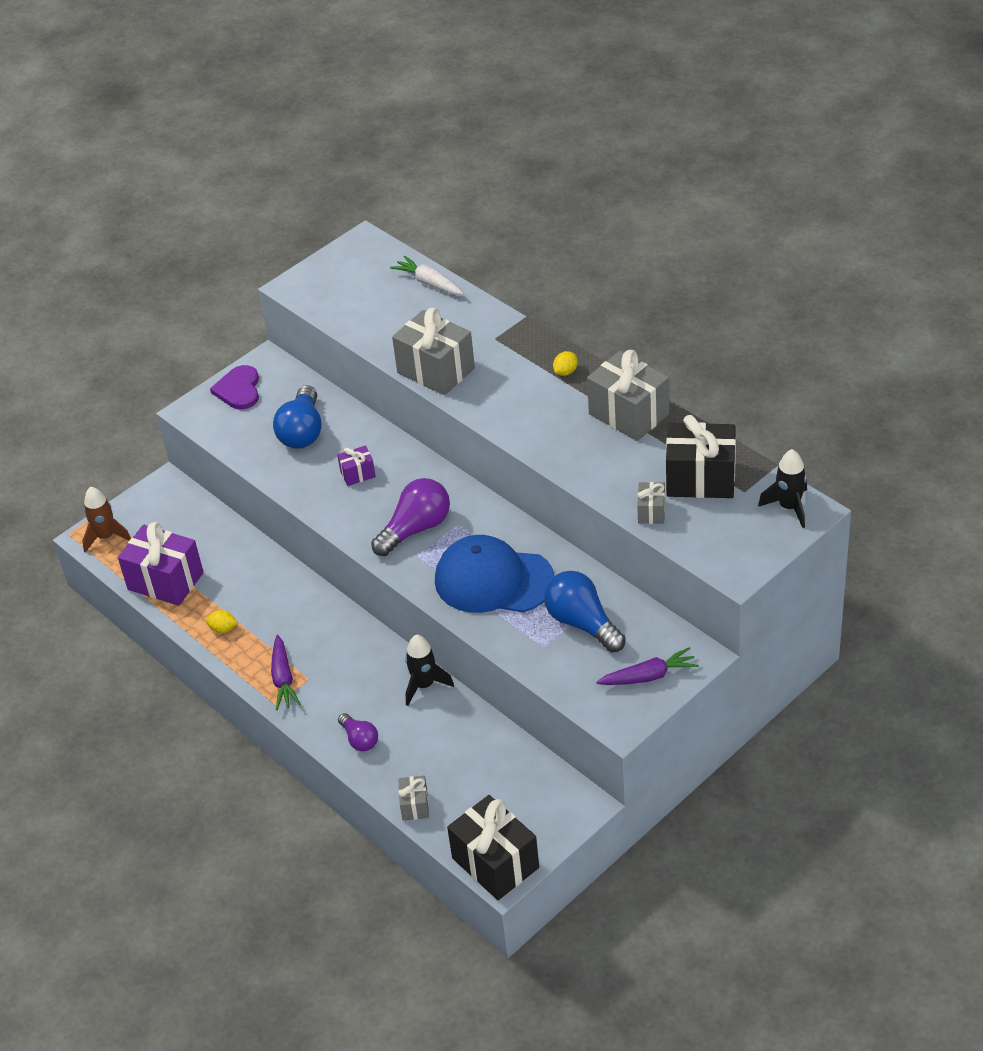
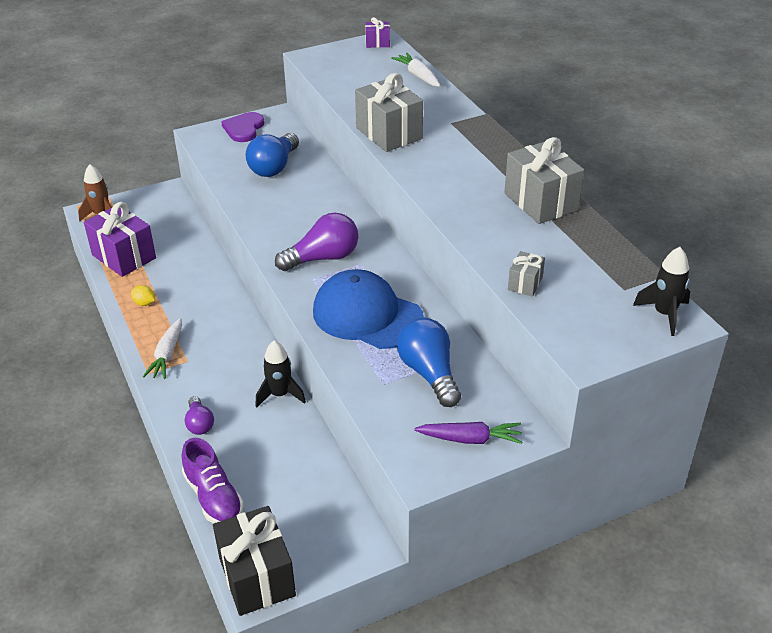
camera: 15 degrees right, 5 degrees down
purple carrot [271,635,301,710] -> white carrot [143,318,182,379]
purple gift [337,446,376,486] -> purple gift moved to [365,17,390,48]
grey gift [398,776,429,821] -> purple shoe [182,438,244,524]
yellow lemon [553,351,578,376] -> none
black gift [666,415,736,498] -> none

